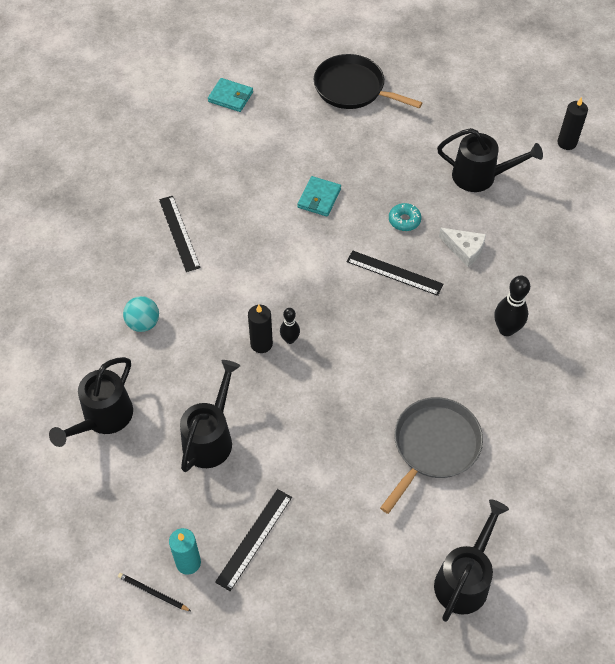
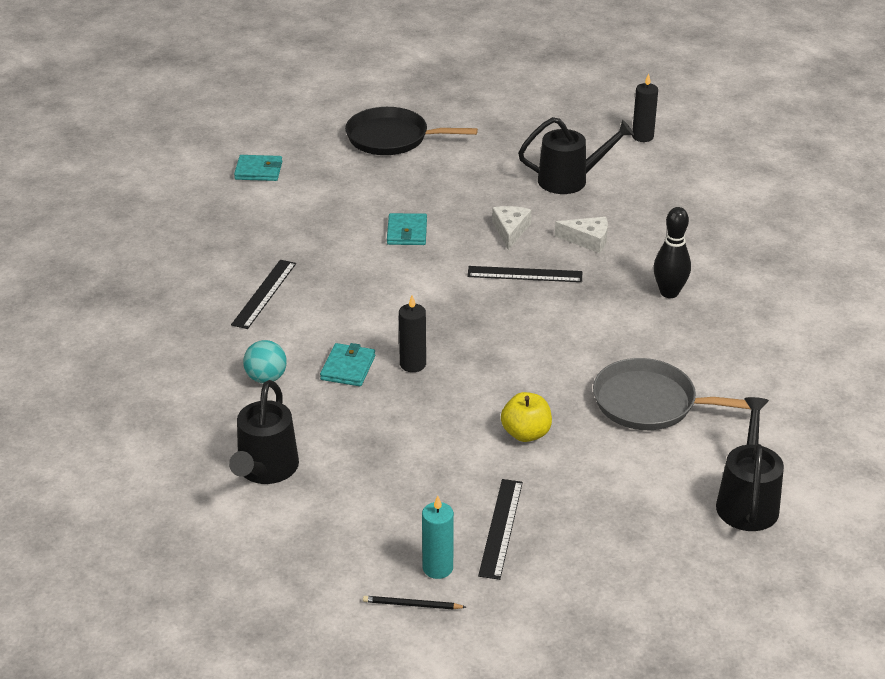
camera: 20 degrees left, 20 degrees down
black ruler [159,196,201,272] -> black ruler turned 60 degrees clockwise [231,260,296,329]
black watering can [180,360,240,472] -> none
black bowling pin [280,308,300,344] -> none
grey pan [380,397,483,514] -> grey pan turned 90 degrees counterclockwise [593,358,751,430]
turquoise donut [389,203,421,231] -> white cheese [492,206,531,250]
none -> turquoise wallet [320,343,376,386]
none -> yellow apple [501,392,552,442]

